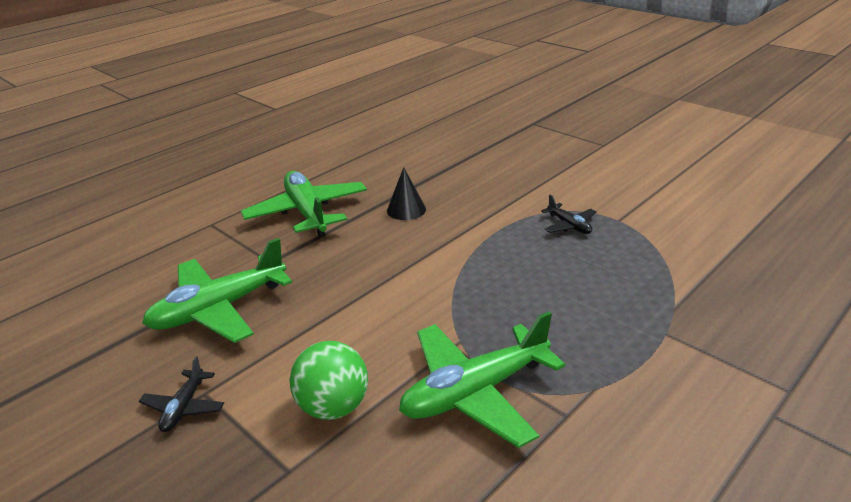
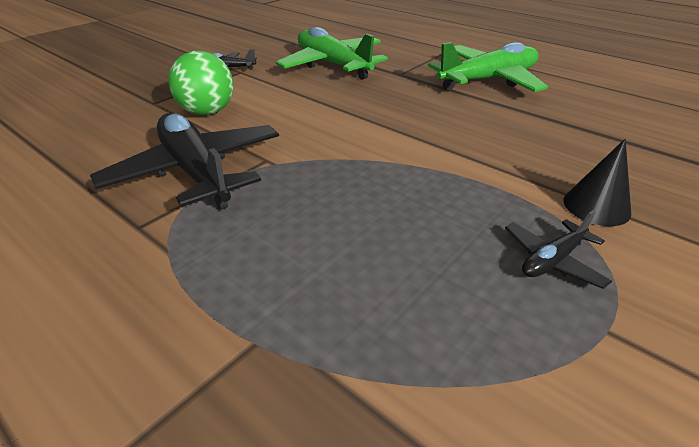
camera: 85 degrees right, 5 degrees up
black cone [387,167,426,220] -> black cone moved to [563,139,631,226]
green plane [399,311,565,448] -> black plane [90,113,279,210]

